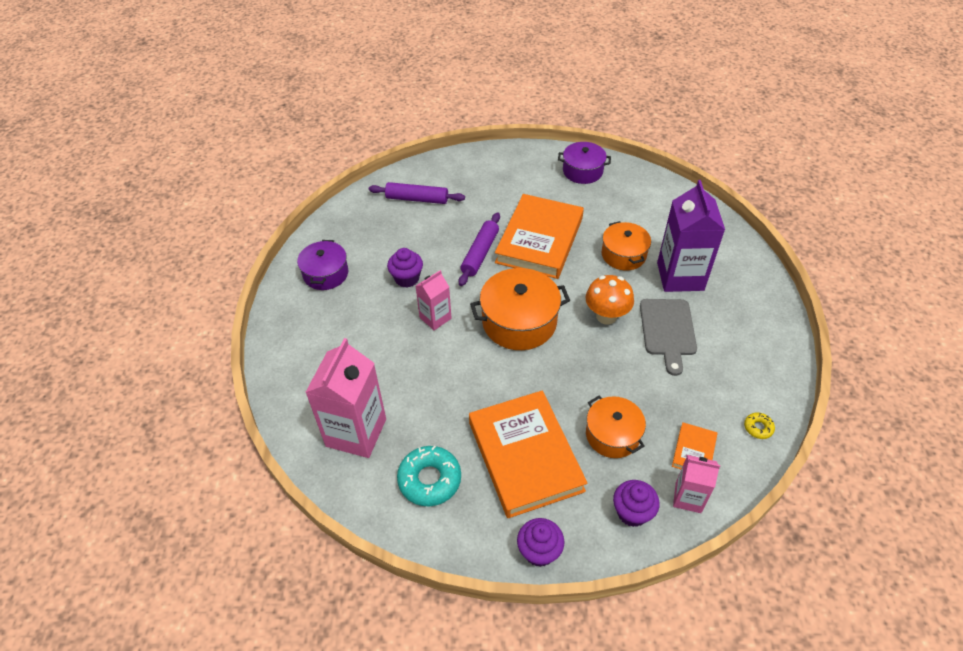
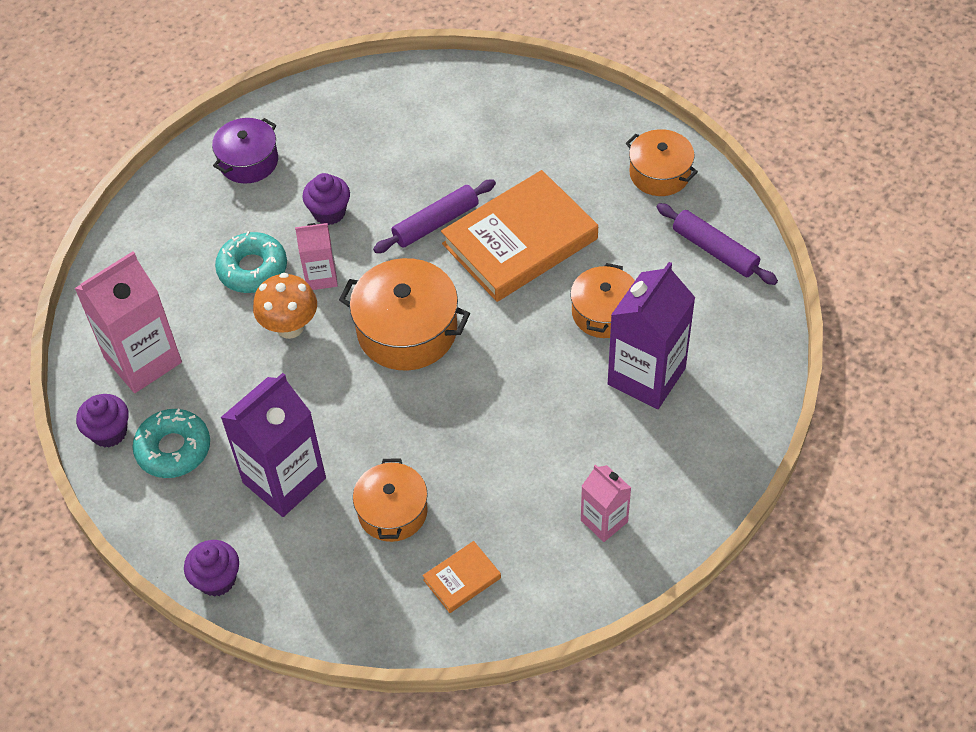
camera: 35 degrees right, 5 degrees up
purple rolling pin [369,182,465,204] -> purple rolling pin moved to [657,203,778,285]
orange book [469,390,587,518] -> purple carton [221,373,326,517]
purple pot [558,142,611,184] -> orange pot [626,129,698,196]
orange mushroom [586,275,634,324] -> orange mushroom moved to [253,273,317,339]
purple cupcake [613,480,660,527] -> purple cupcake moved to [76,394,129,448]
grey cutting board [640,299,697,376] -> none
pink carton [673,455,720,513] -> pink carton moved to [581,465,631,542]
yellow donut [744,412,775,439] -> none
none -> turquoise donut [215,231,287,293]

